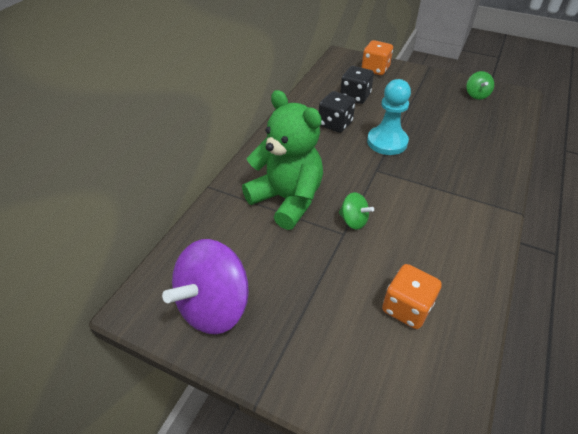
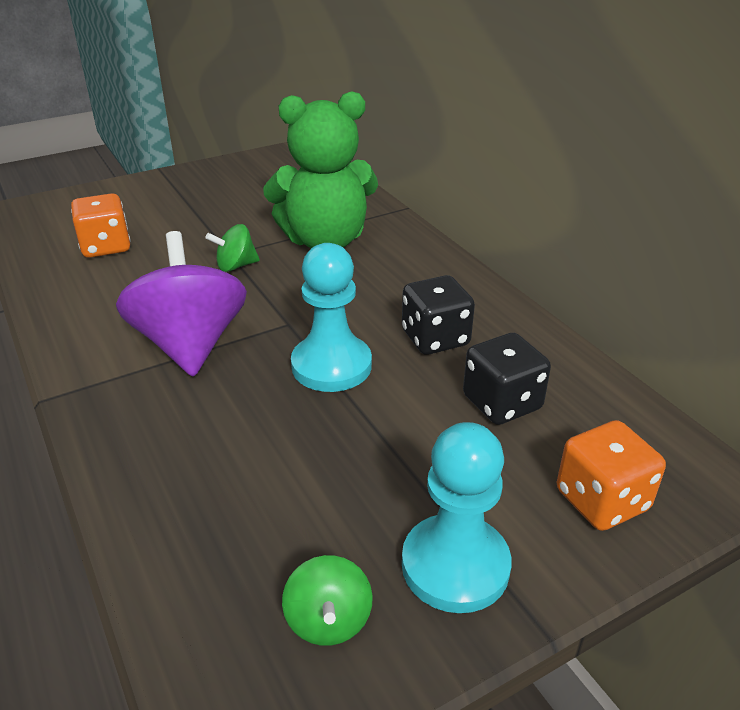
camera: 125 degrees right, 10 degrees down
purple spinning top [162,239,249,335] -> purple spinning top moved to [116,231,247,377]
green spinning top [466,71,494,100] -> green spinning top turned 135 degrees counterclockwise [282,555,373,646]
none -> turquoise pawn [402,422,512,613]

